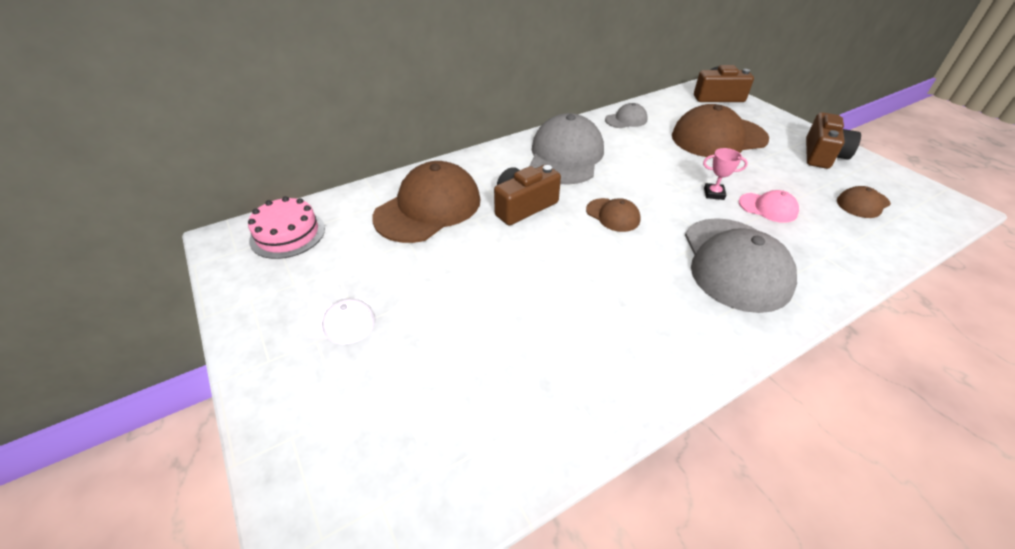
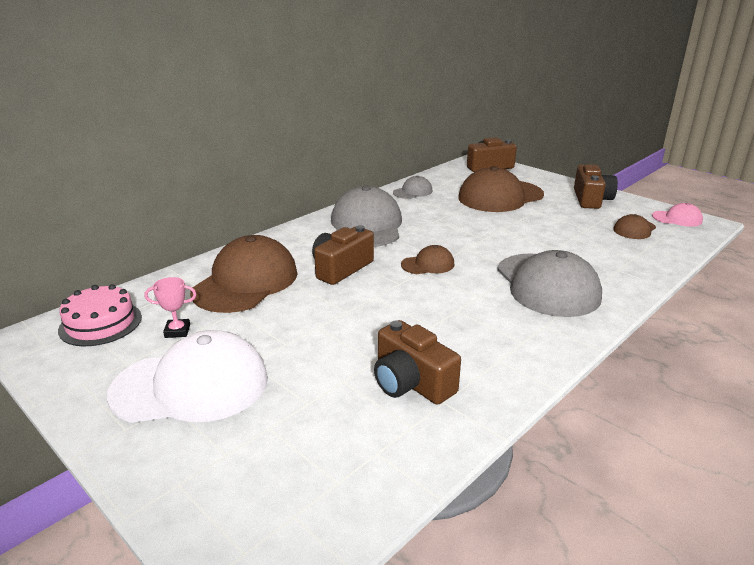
camera: 15 degrees left, 15 degrees down
white cap [303,298,376,344] -> white cap [107,330,268,423], size x2.07
brown cap [586,198,641,232] -> brown cap turned 45 degrees counterclockwise [401,245,454,274]
pink trophy [703,148,748,200] -> pink trophy moved to [145,277,196,338]
pink cap [739,190,799,223] -> pink cap moved to [652,203,703,227]
none -> brown camera [374,320,461,405]

